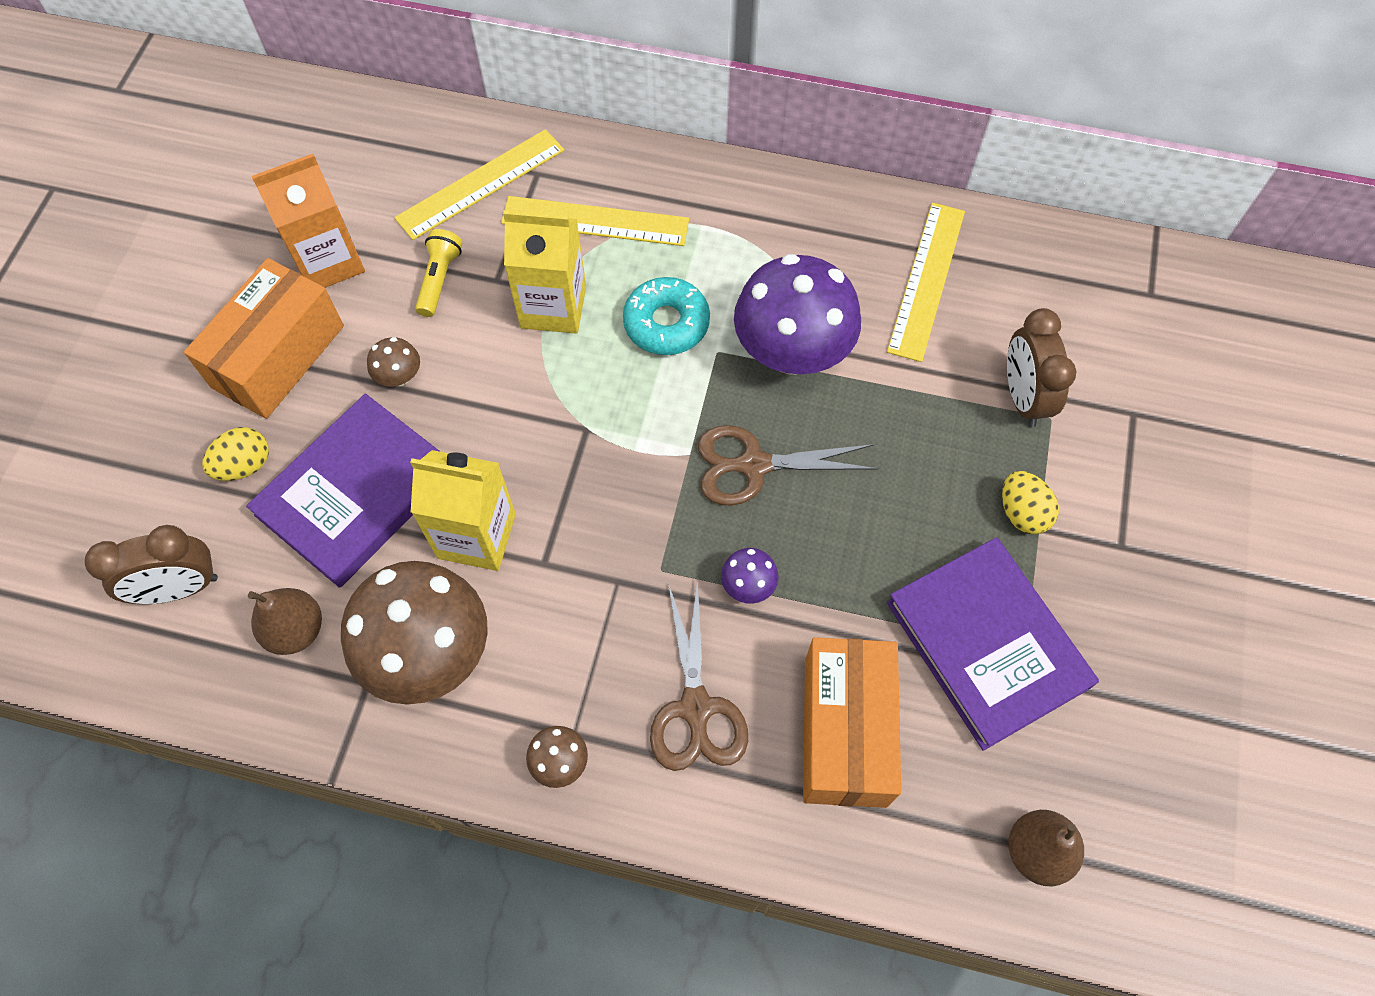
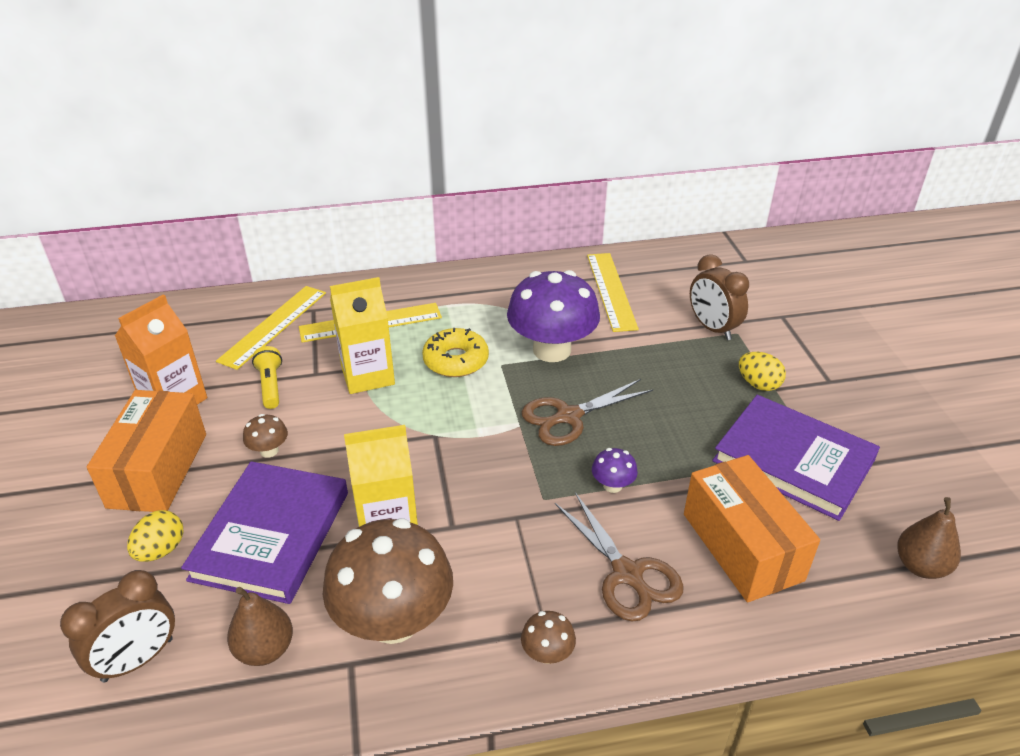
camera: 25 degrees left, 25 degrees down
turquoise donut [623,277,710,355] -> yellow donut [422,328,489,377]

